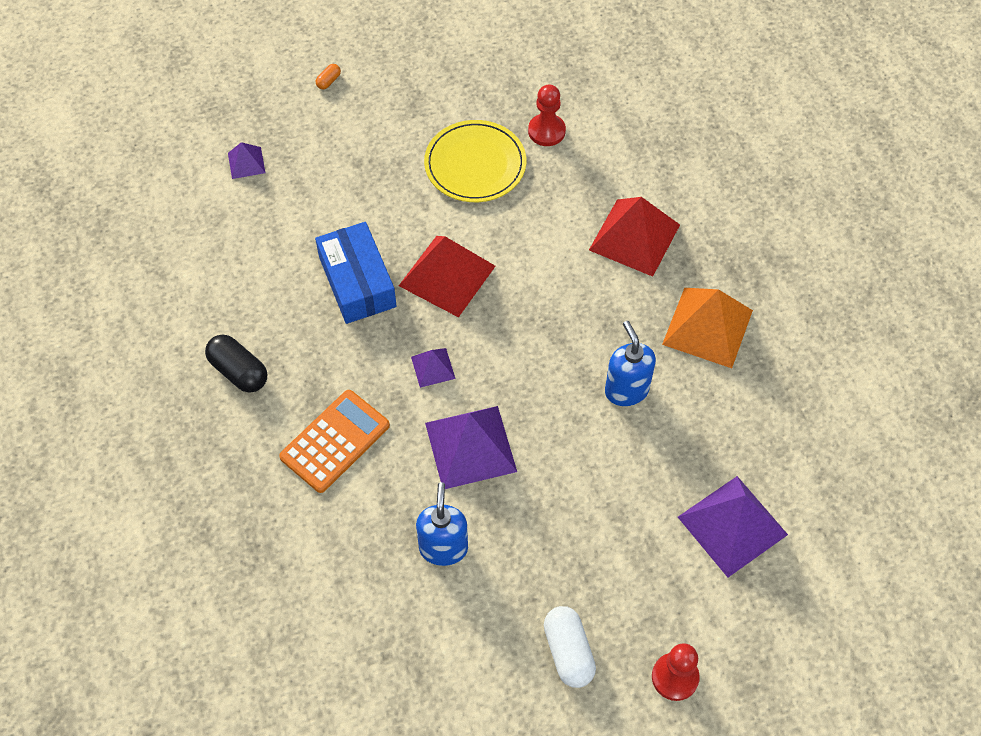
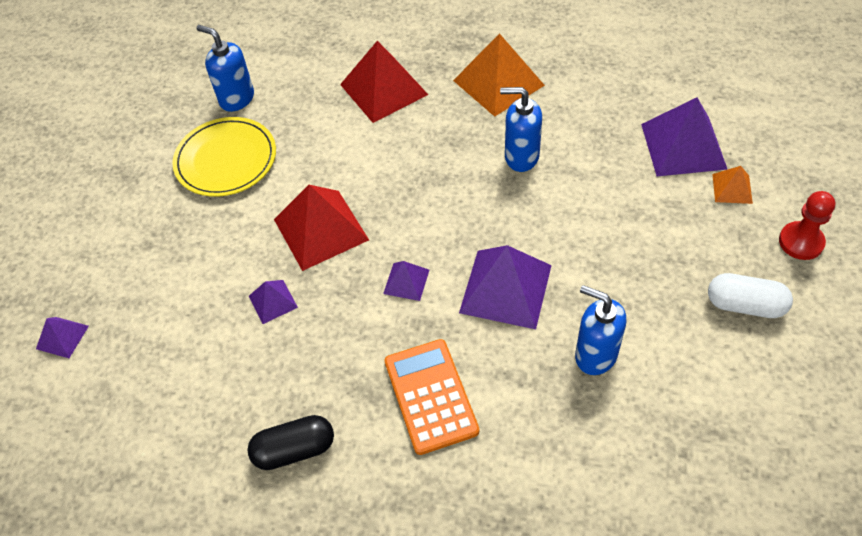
camera: 55 degrees left, 5 degrees down
blue box [315,222,397,324] -> purple pyramid [249,280,298,324]
orange capsule [316,64,341,89] -> none
red pawn [528,84,566,146] -> blue soap dispenser [197,25,254,112]
none -> orange pyramid [712,166,753,204]

